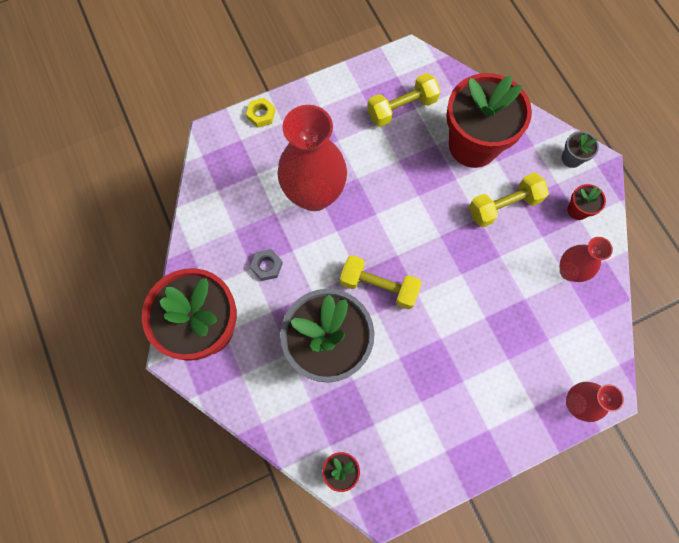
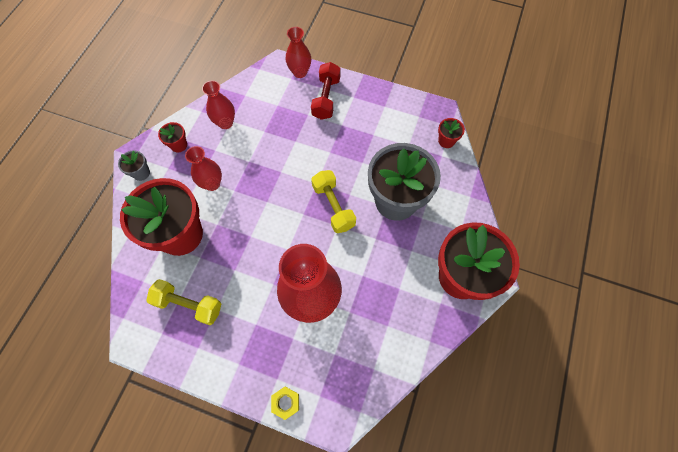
camera: 135 degrees left, 5 degrees down
grey nut [250,249,283,281] -> none
yellow dumbbell [469,173,549,227] -> red vase [185,146,222,191]
none -> red dumbbell [311,62,340,120]

